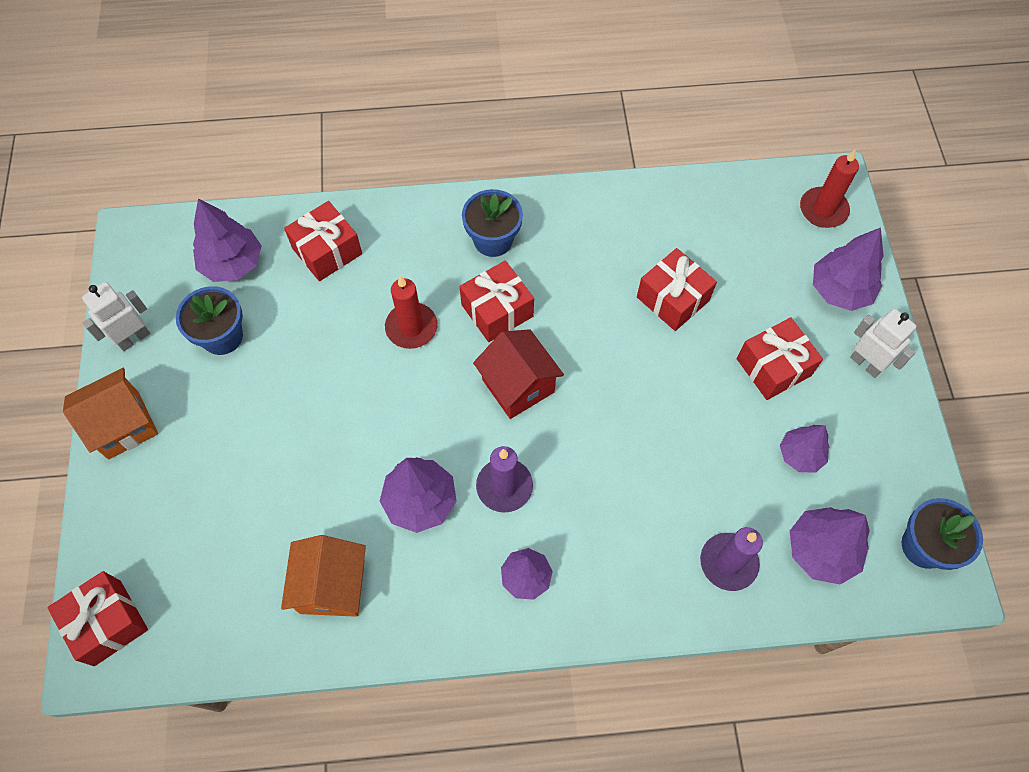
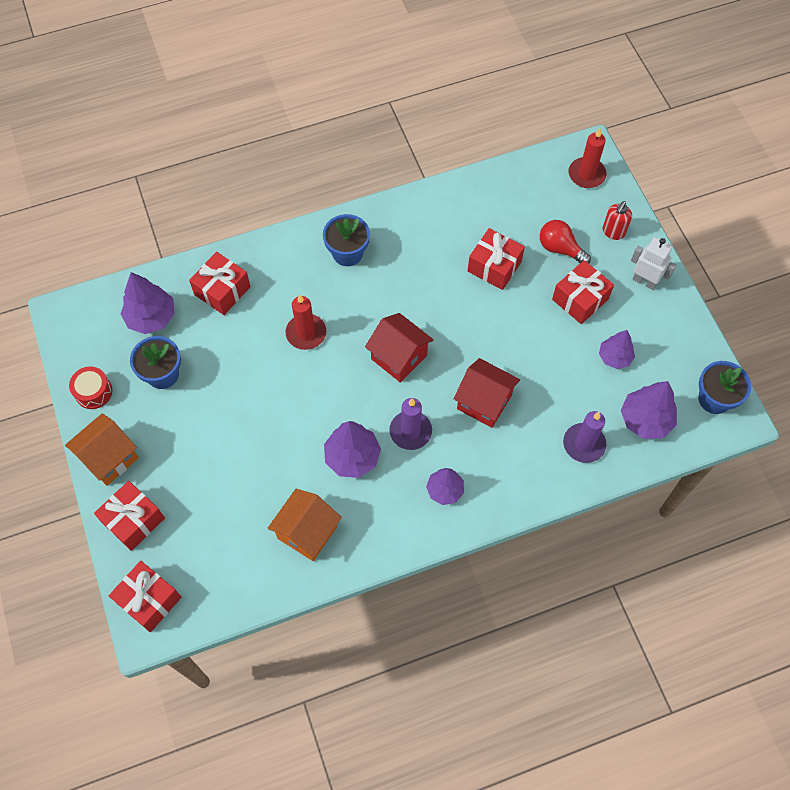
camera: 15 degrees left, 0 degrees up
white robot [82,282,150,351] -> red drum [69,367,112,409]
orange house [281,535,366,617] -> orange house turned 45 degrees clockwise [267,489,342,561]
red gift [459,260,534,342] -> red gift moved to [94,481,165,551]
purple tree [813,227,884,311] -> red soap dispenser [603,201,632,240]
none -> red house [454,358,520,428]
none -> red light bulb [540,220,591,264]

